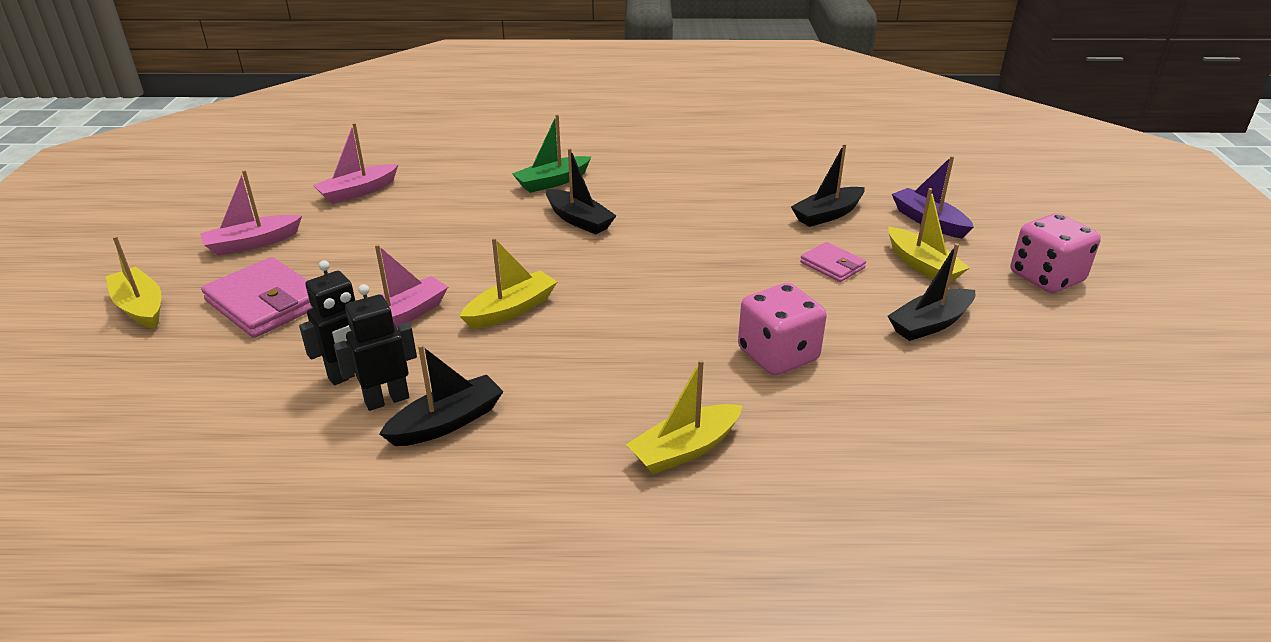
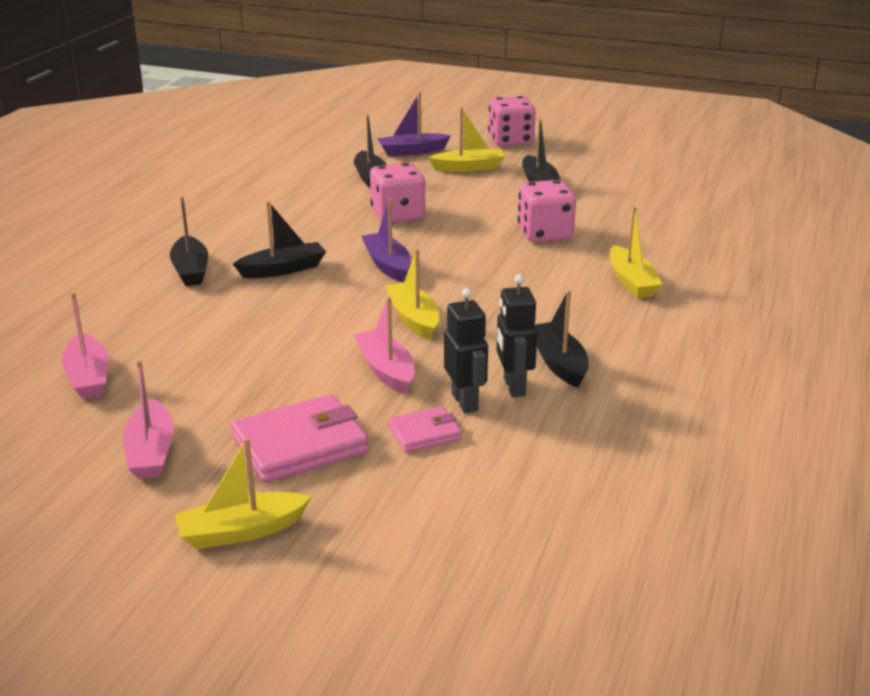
camera: 70 degrees left, 5 degrees down
green boat [512,114,591,193] -> black boat [170,196,208,286]
pink wallet [800,242,866,282] -> pink wallet moved to [388,406,462,452]
none -> purple boat [361,199,411,282]
none -> pink dice [370,163,426,223]

